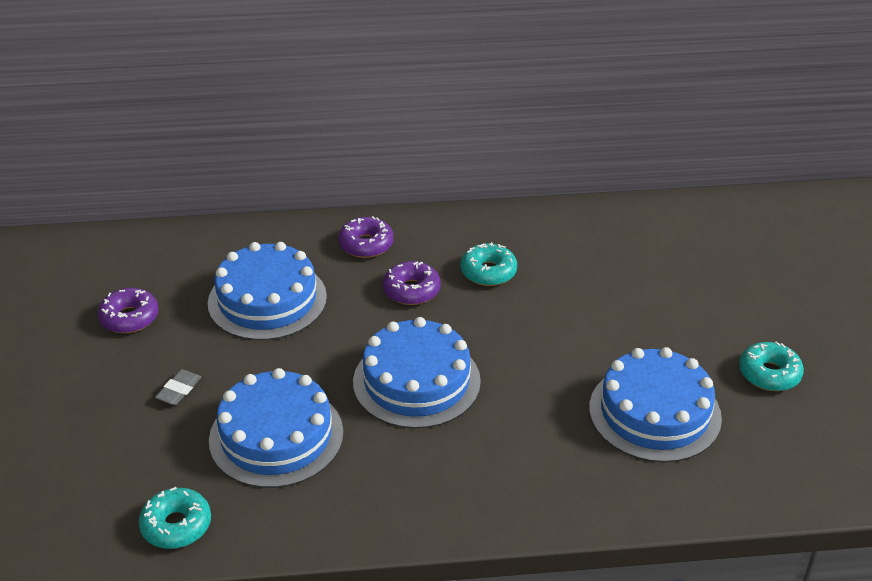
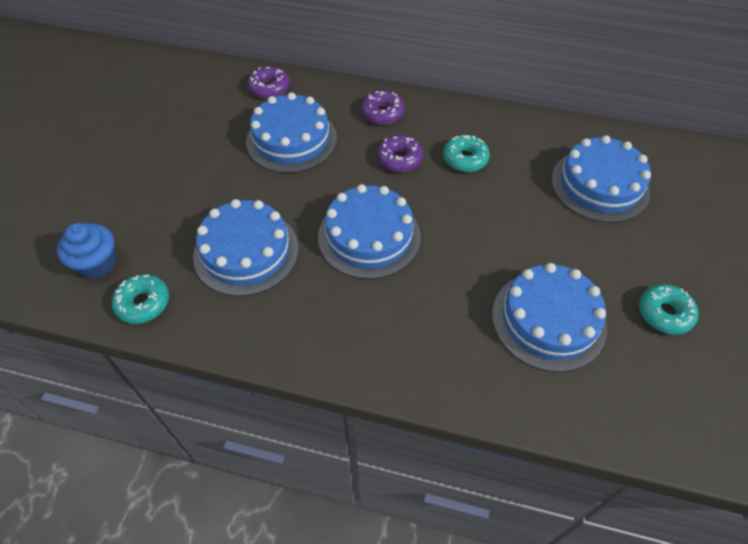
camera: 20 degrees right, 15 degrees up
purple donut [98,288,159,333] -> purple donut moved to [248,66,290,99]
grey eraser [155,369,201,405] -> none
none -> blue cupcake [57,223,116,279]
none -> blue cake [551,135,651,223]

